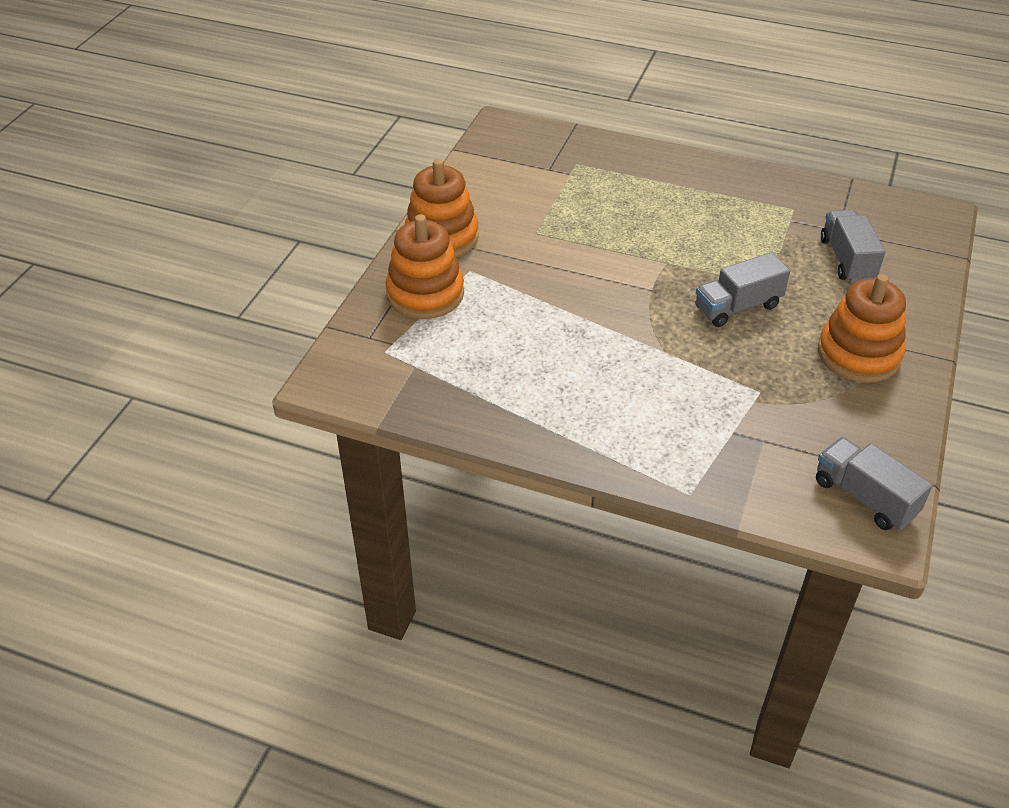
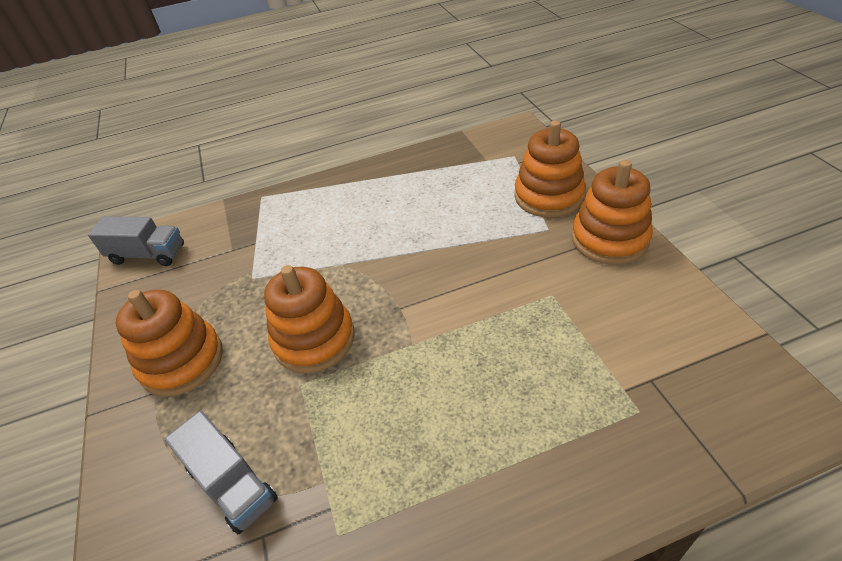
camera: 145 degrees right, 0 degrees up
grey truck [695,252,790,327] -> orange stacking toy [264,265,355,373]

